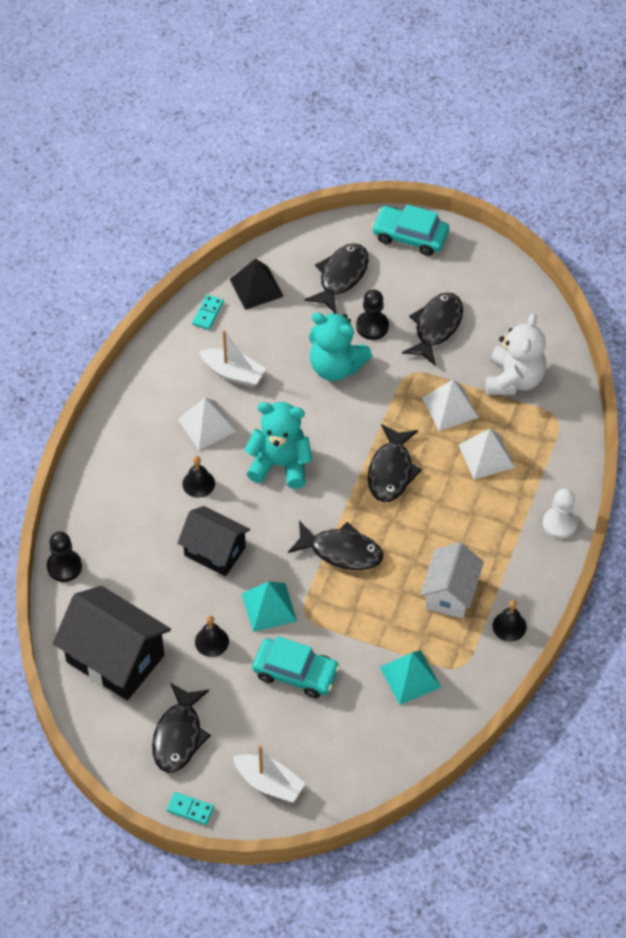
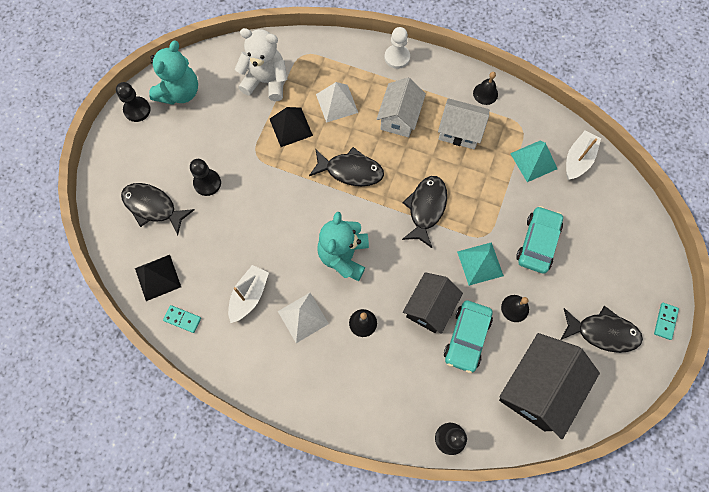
camera: 90 degrees left, 15 degrees up
white boat [233,745,306,803] -> white boat moved to [566,130,601,180]
turquoise teddy bear [309,312,372,381] -> turquoise teddy bear moved to [149,41,198,105]
turquoise car [372,205,449,256] -> turquoise car moved to [444,300,493,373]
black fish [402,292,463,366] -> none
white pyramid [422,380,479,431] -> black pyramid [270,107,313,147]
none -> black pawn [116,82,151,122]
none -> white house [377,78,426,138]

